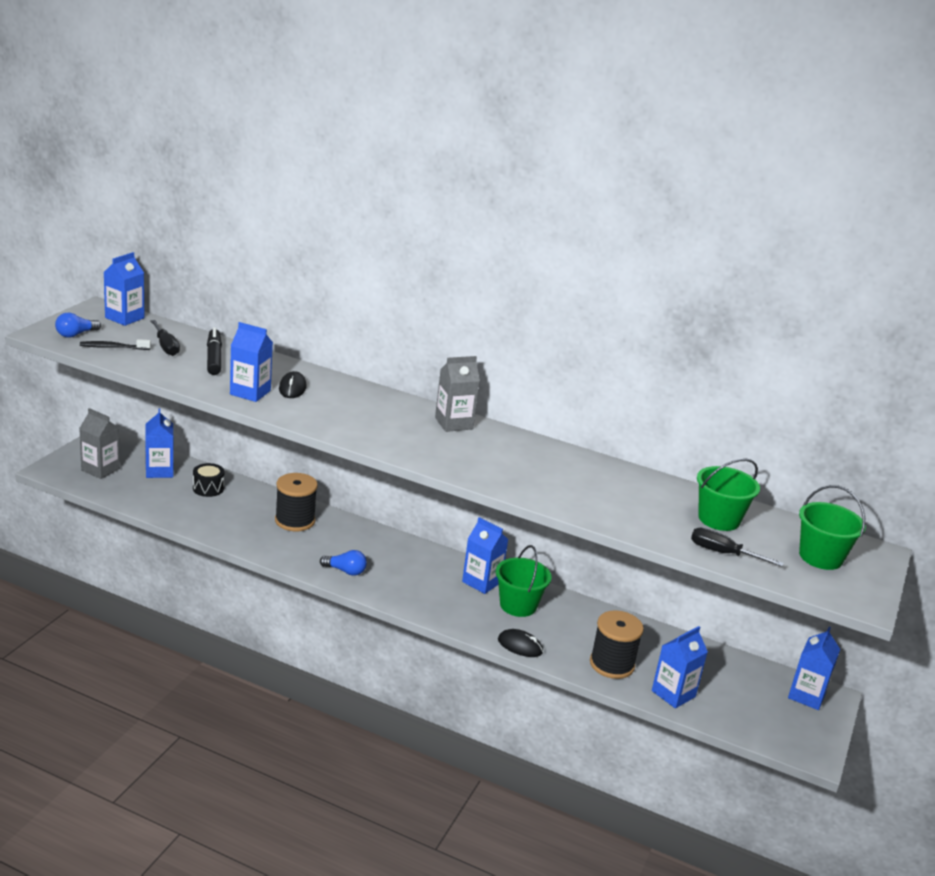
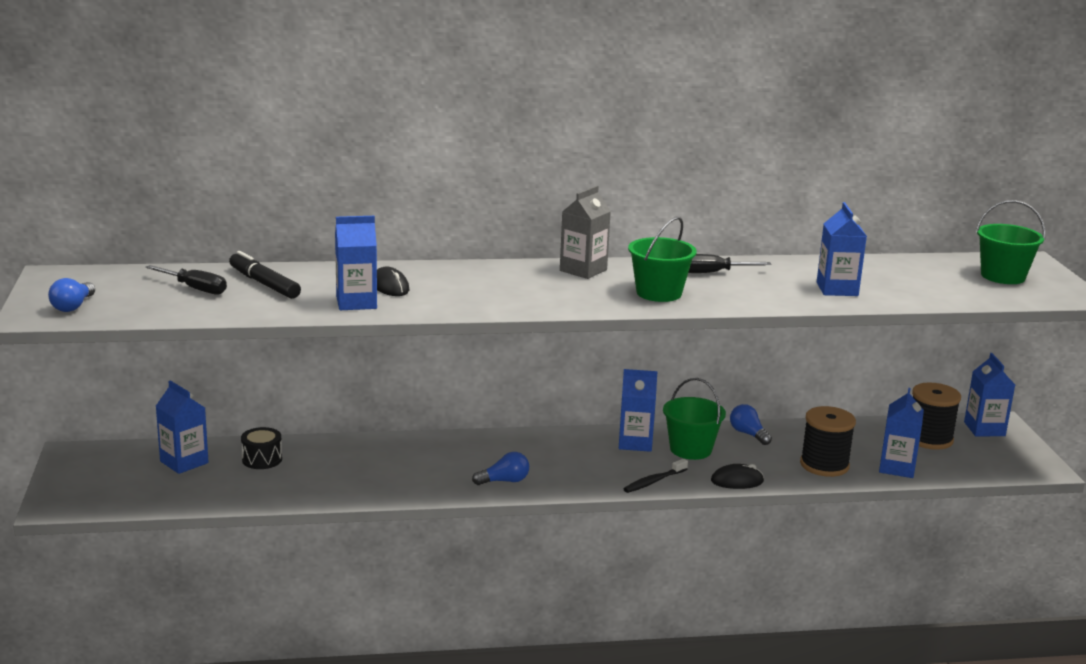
camera: 30 degrees left, 5 degrees down
grey carton [79,408,120,479] -> none
black toothbrush [80,339,151,350] -> black toothbrush moved to [623,459,688,493]
blue carton [104,252,145,326] -> blue carton moved to [817,202,867,296]
black spool [275,473,318,531] -> black spool moved to [912,383,961,450]
black screwdriver [691,528,784,567] -> black screwdriver moved to [688,254,771,273]
green bucket [697,459,760,531] -> green bucket moved to [628,217,697,302]
none -> blue light bulb [730,404,772,445]

